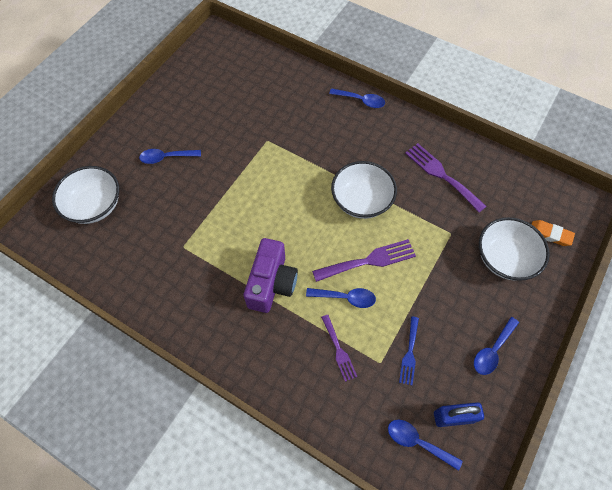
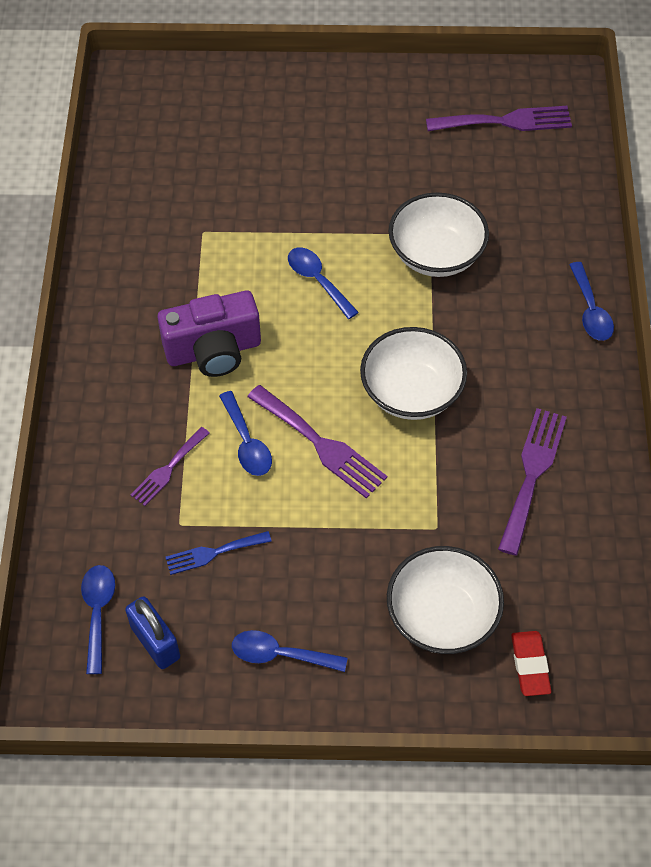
camera: 60 degrees right, 5 degrees down
white bowl [52,166,119,224] -> white bowl moved to [389,192,489,277]
blue spoon [139,149,201,164] -> blue spoon moved to [288,247,359,319]
orange eraser [531,220,575,246] -> red eraser [511,631,551,696]
none -> purple fork [426,106,572,131]

